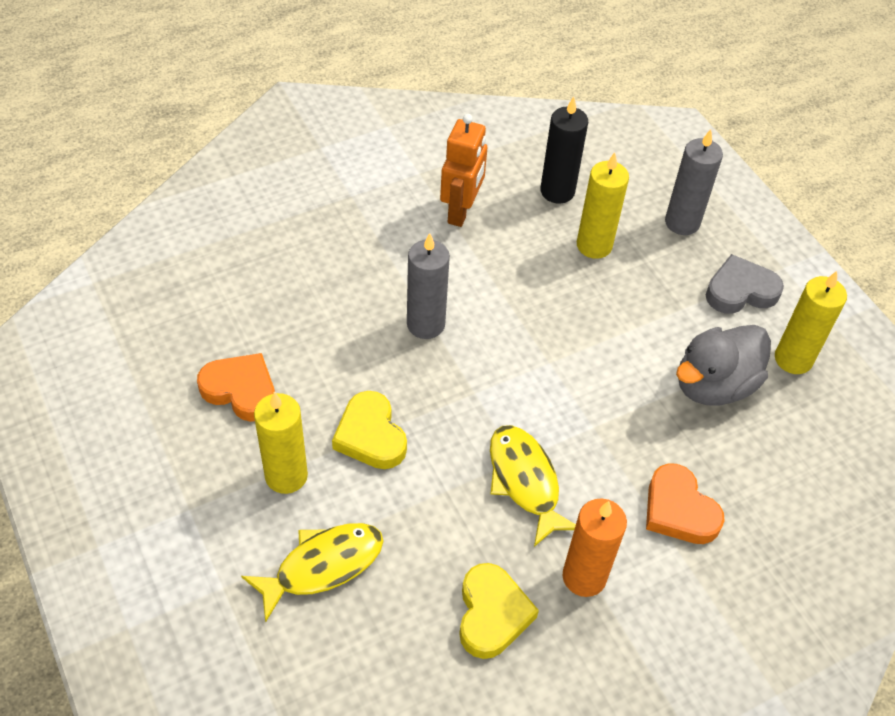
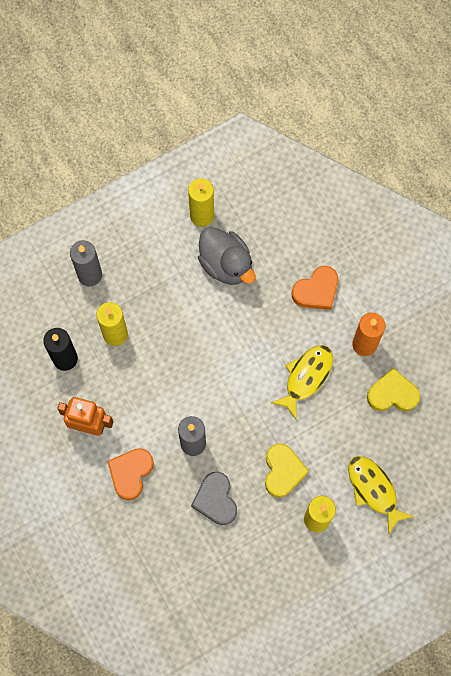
camera: 90 degrees left, 20 degrees up
orange heart [197,353,275,422] -> orange heart moved to [107,448,154,500]
yellow heart [332,391,407,469] -> yellow heart turned 60 degrees counterclockwise [265,443,309,498]
yellow fish [490,425,576,547] -> yellow fish turned 150 degrees clockwise [271,345,333,419]
grey heart [706,254,784,314] -> grey heart moved to [191,472,237,525]

